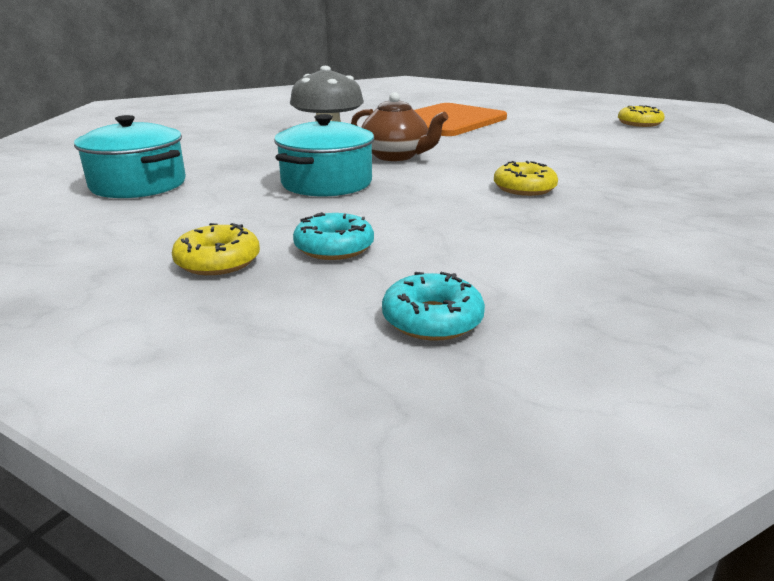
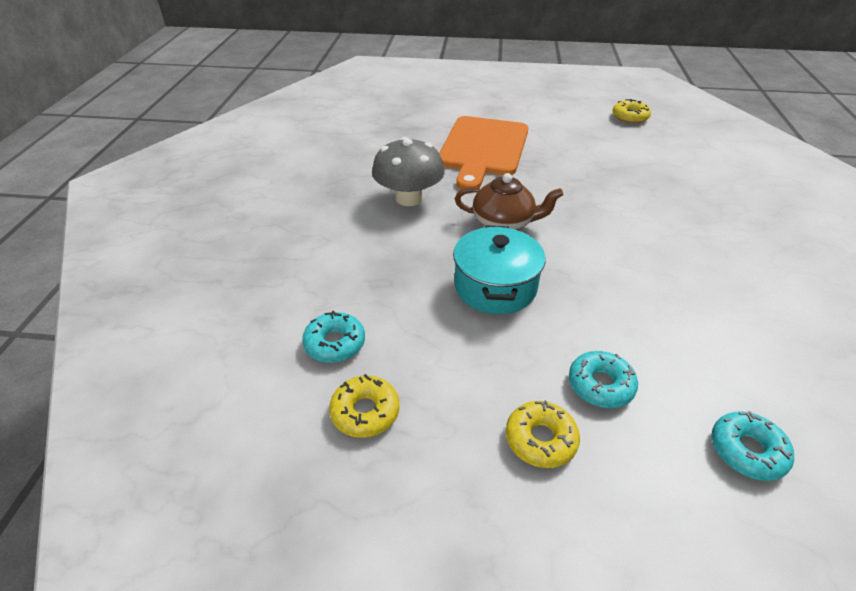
camera: 25 degrees left, 15 degrees up
turquoise pot [74,115,186,198] -> turquoise donut [302,311,365,363]
yellow donut [494,161,558,196] -> yellow donut moved to [329,374,399,438]

